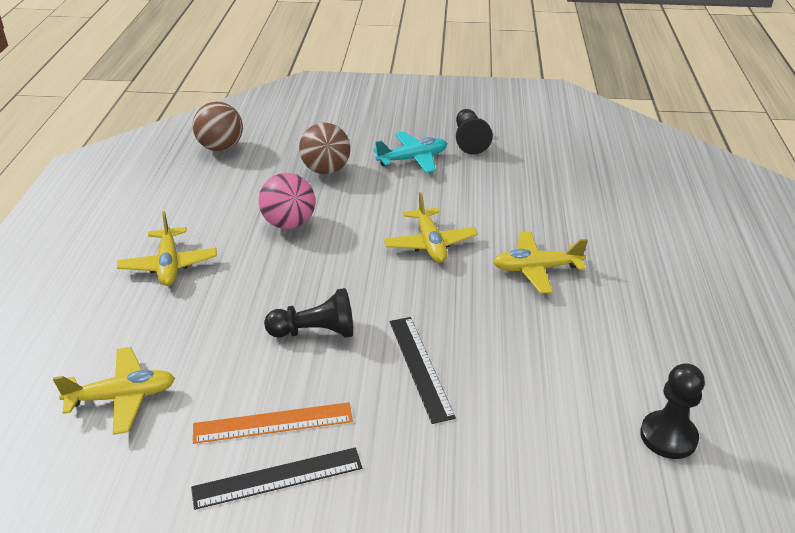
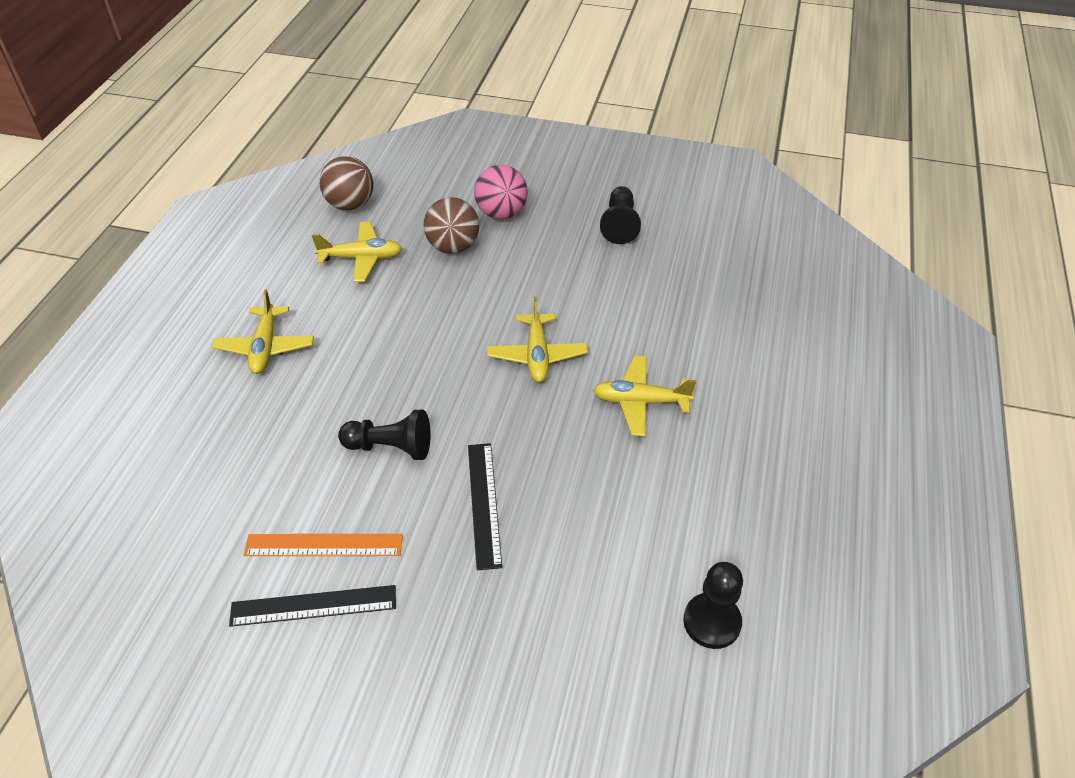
camera: 10 degrees right, 10 degrees up
yellow plane [53,347,175,435] -> yellow plane moved to [312,222,402,282]
pink ball [259,173,315,229] -> pink ball moved to [474,165,528,219]
turquoise plane [373,131,447,173] -> none

